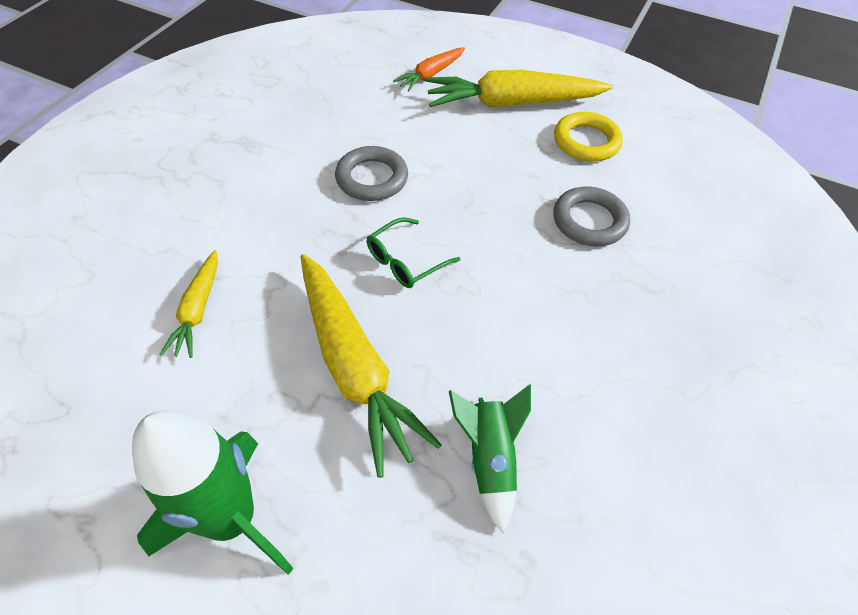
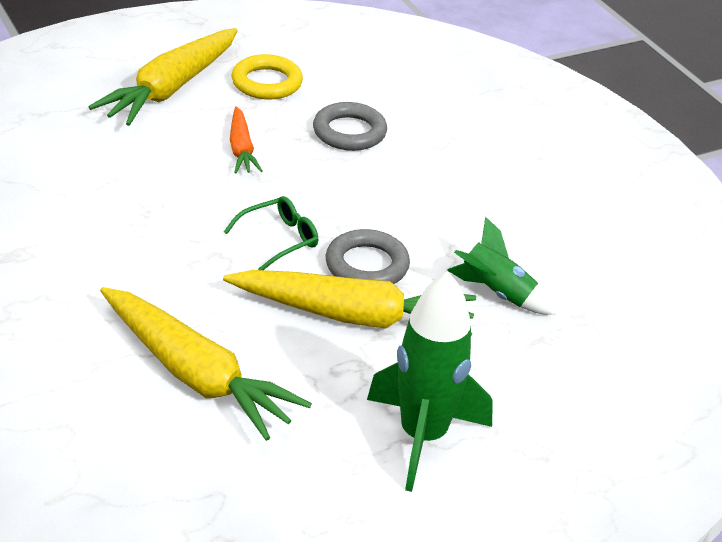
camera: 55 degrees left, 15 degrees down
yellow carrot [159,250,218,358] -> yellow carrot [100,287,312,441], size x1.91
grey ring [335,146,408,201] -> grey ring moved to [326,229,410,284]
green glasses [367,217,460,288] -> green glasses turned 120 degrees counterclockwise [224,196,318,270]
orange carrot [393,47,465,91] -> orange carrot moved to [230,107,263,173]

